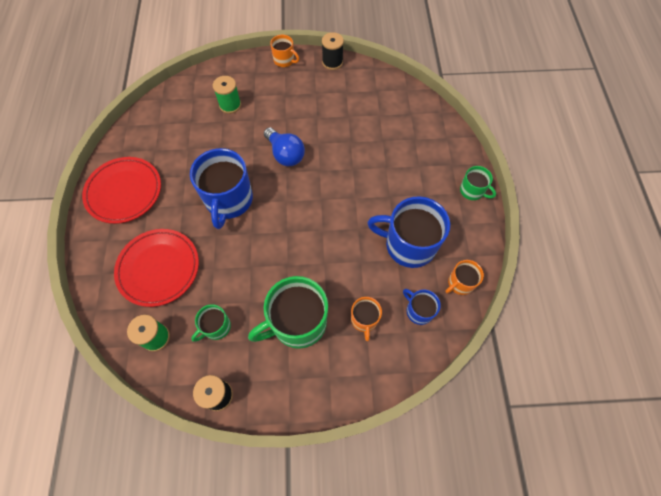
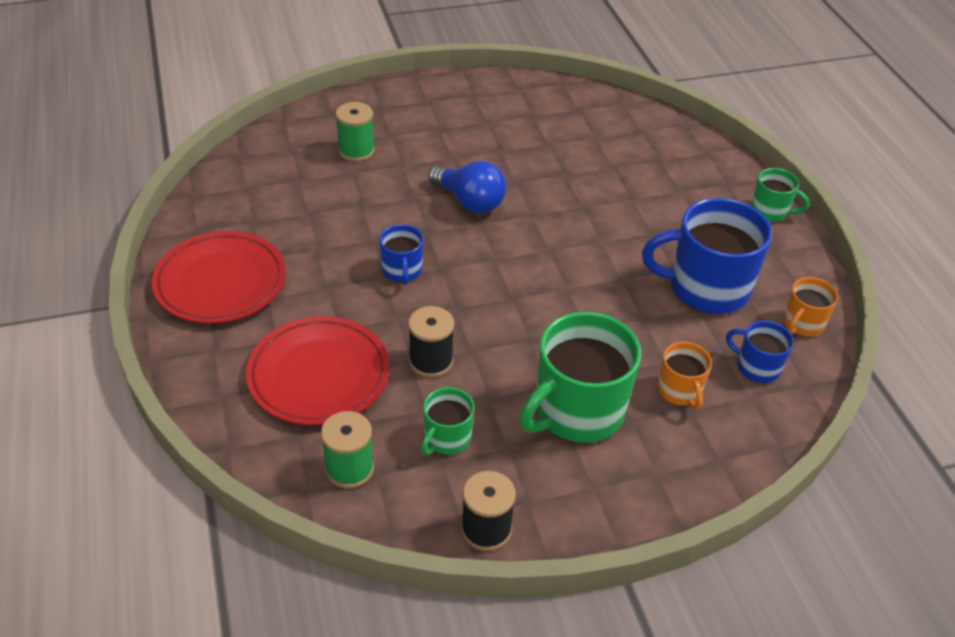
camera: 15 degrees left, 20 degrees down
blue mug [190,148,253,229] -> blue mug [379,224,423,285], size x0.51
orange mug [270,35,299,67] -> none
black spool [322,32,344,70] -> black spool moved to [408,306,454,378]

